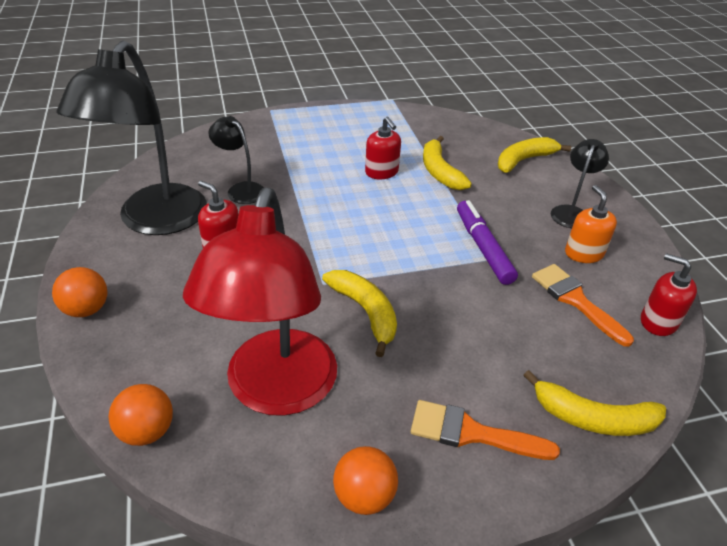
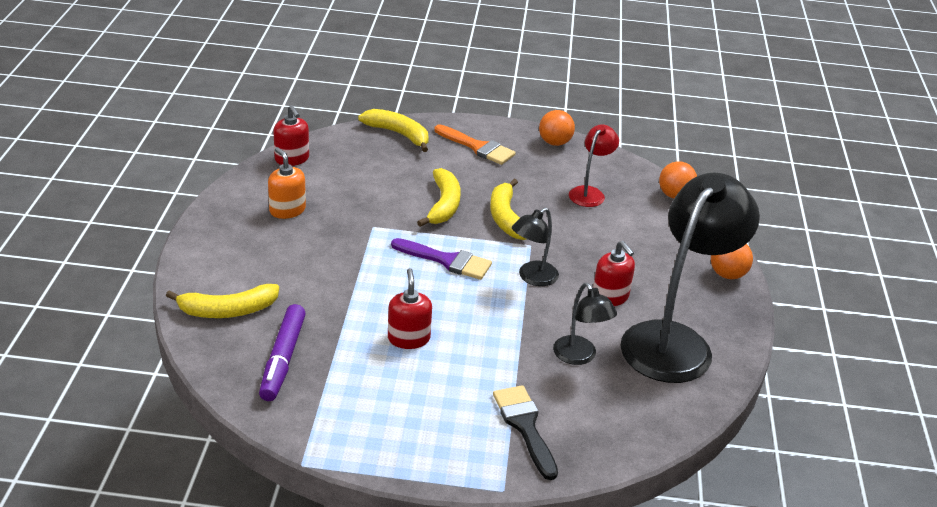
camera: 160 degrees left, 5 degrees down
red lamp [183,188,337,416] -> red lamp [569,124,619,207], size x0.47
yellow banana [423,136,472,190] -> yellow banana moved to [417,168,461,227]
purple marker [457,200,518,285] -> purple marker moved to [259,304,306,401]
orange brush [532,264,634,347] -> none
black lamp [551,139,609,228] -> black lamp moved to [512,208,559,286]
orange soap dispenser [565,185,617,263] -> orange soap dispenser turned 135 degrees clockwise [268,147,306,219]
none -> purple brush [391,238,492,280]
none -> black brush [493,385,558,480]

